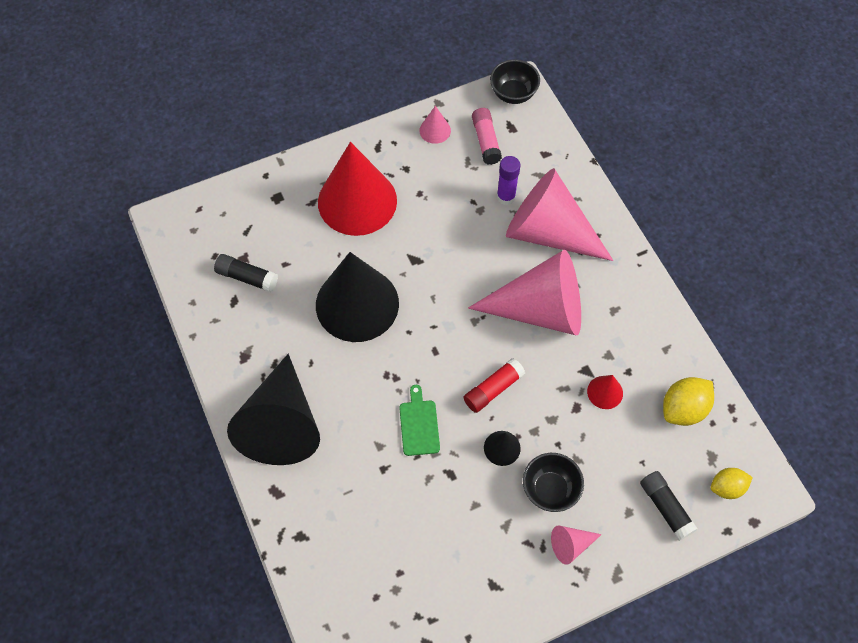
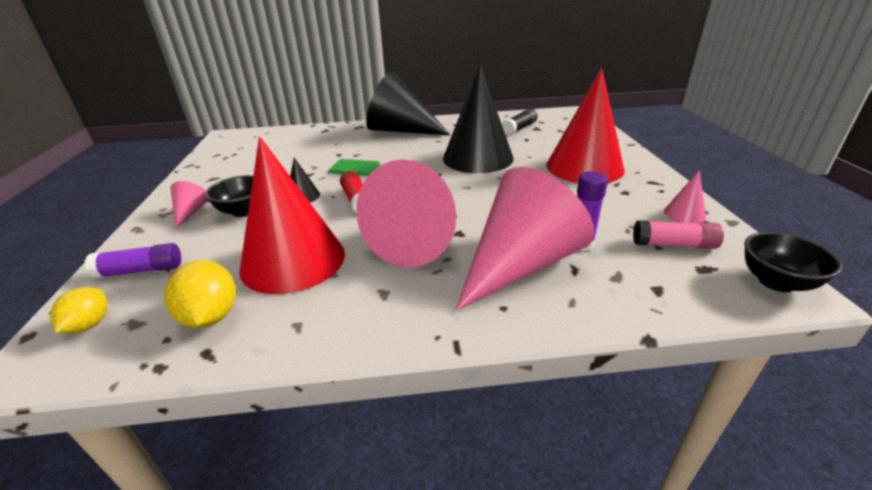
camera: 110 degrees right, 30 degrees down
red cone [587,375,623,409] -> red cone [239,137,345,294], size x2.43
black glue stick [640,471,698,541] -> purple glue stick [84,243,181,279]

